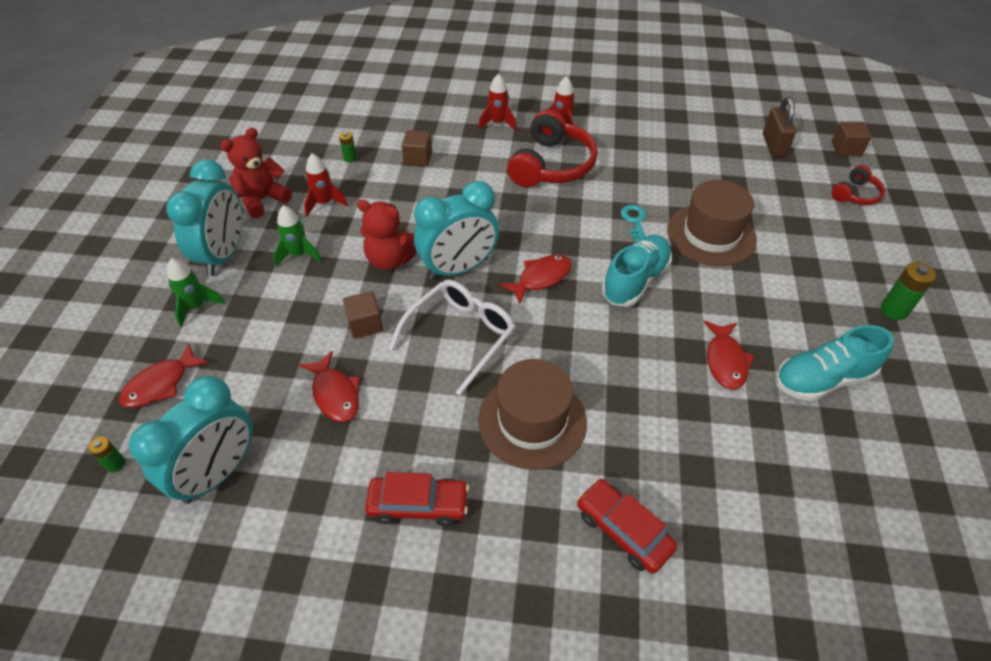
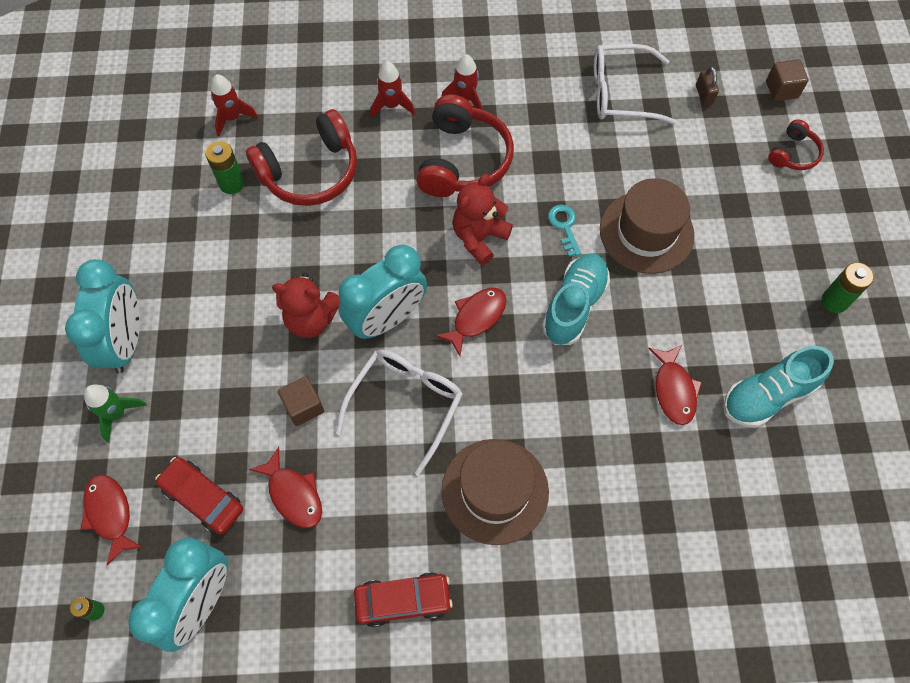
camera: 10 degrees left, 15 degrees up
red fish [119,343,209,408] -> red fish turned 120 degrees clockwise [80,474,143,565]
red teddy bear [220,128,292,218] -> red teddy bear moved to [453,174,513,265]
green rocket [273,205,322,267] -> none
red rocket [304,153,348,217] -> red rocket moved to [211,74,258,137]
green battery [339,131,357,163] -> green battery [205,141,245,194], size x1.68
brown cube [402,130,432,166] -> red headphones [246,109,357,206]
red car [577,479,677,574] -> red car moved to [155,457,243,535]
brown padlock [763,97,796,157] -> brown padlock [696,66,719,106], size x0.63
none -> white glasses [594,44,677,125]

